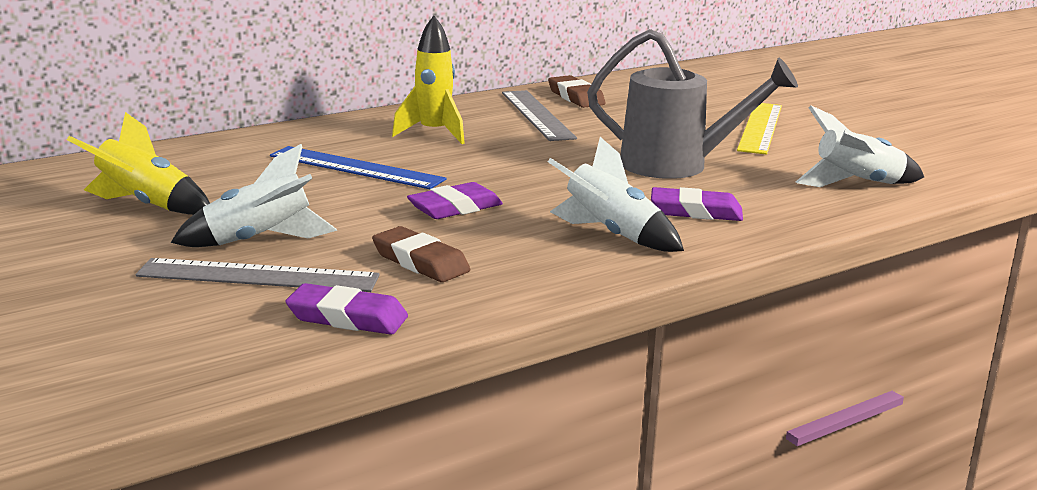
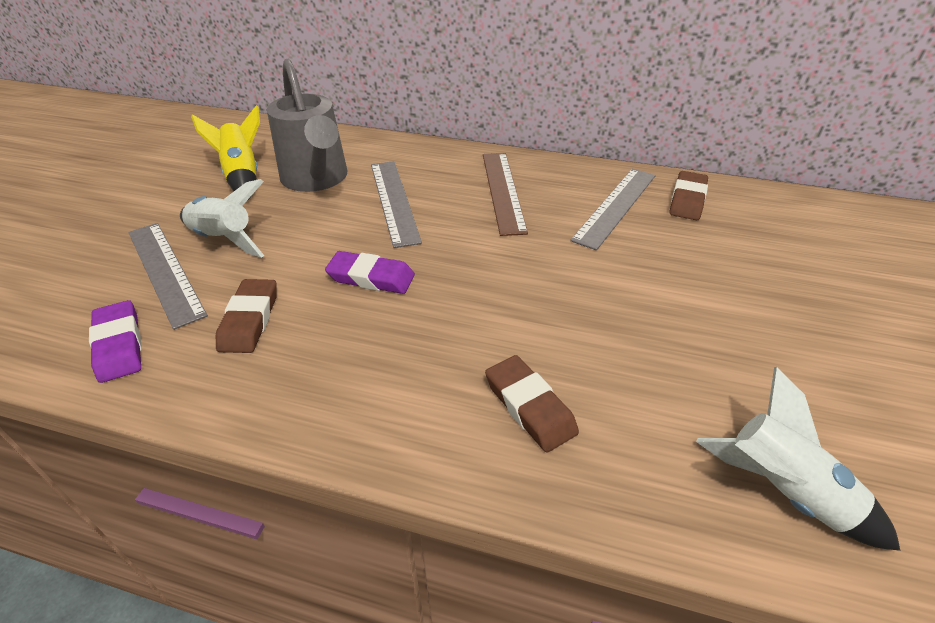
camera: 50 degrees right, 20 degrees up
blue ruler [270,146,447,189] -> grey ruler [371,161,422,248]
yellow rocket [392,16,465,144] -> brown ruler [483,153,528,236]
white rocket [548,137,684,252] -> none
grey watering can [587,29,798,179] -> grey watering can moved to [267,59,348,192]
purple eraser [651,187,743,221] -> brown eraser [485,355,579,453]
yellow ruler [737,103,782,155] -> none

